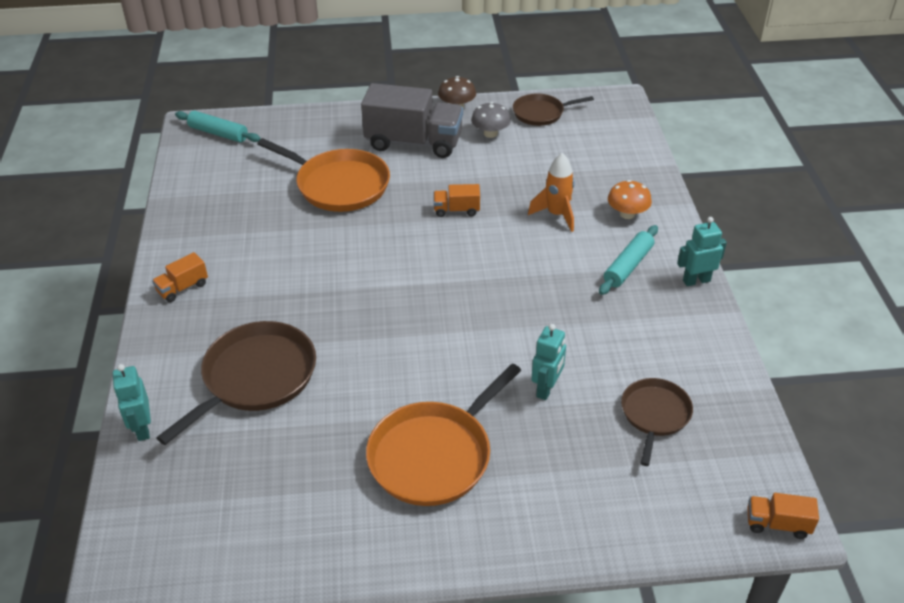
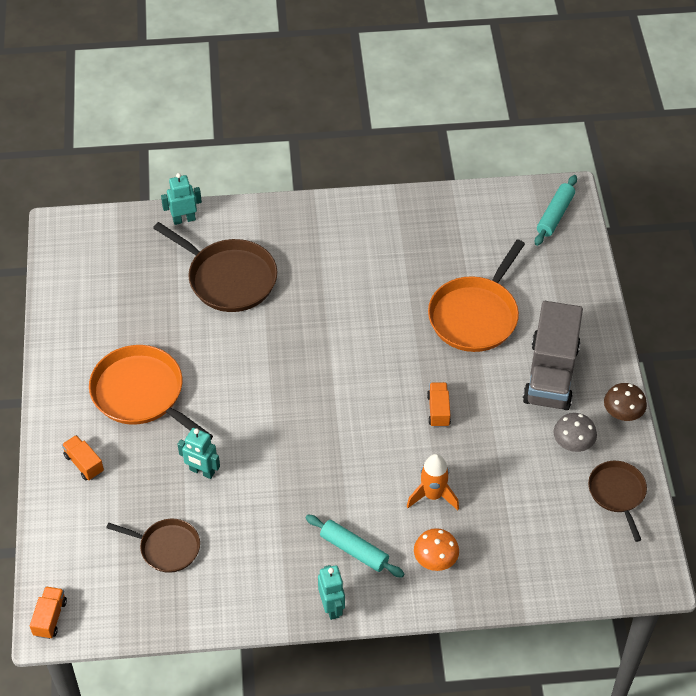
camera: 90 degrees right, 10 degrees up
orange truck [152,252,208,302] -> orange truck moved to [62,435,104,481]

